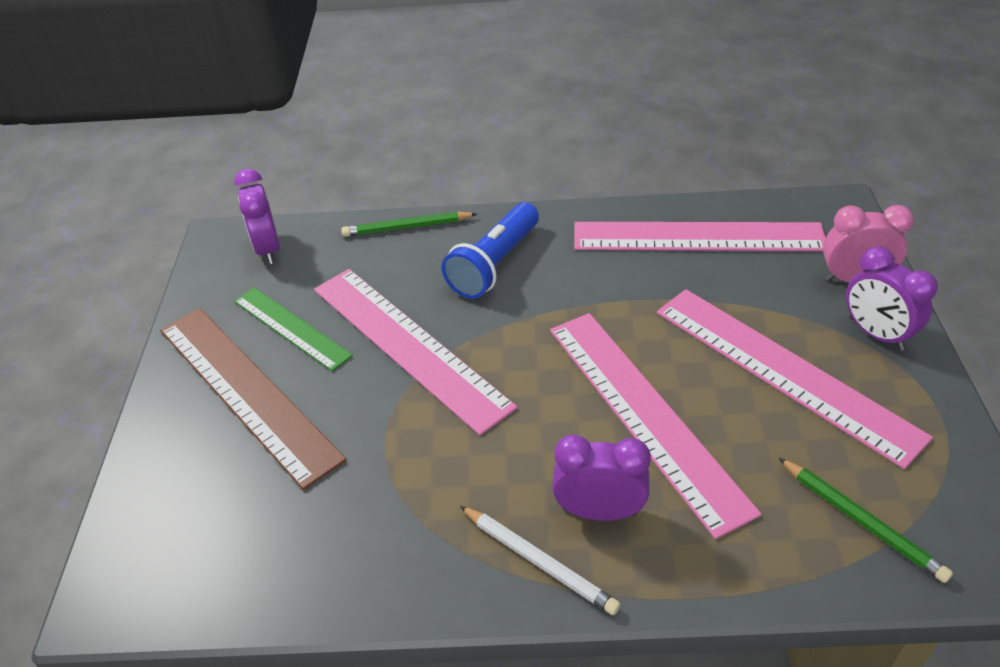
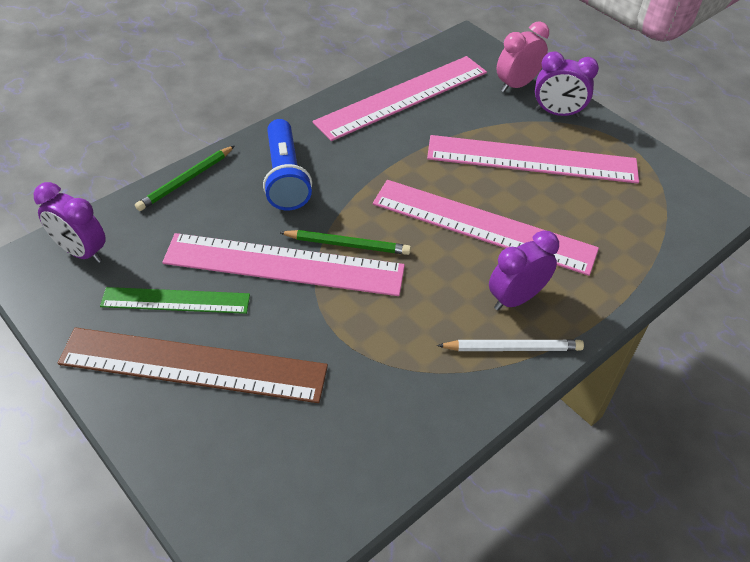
camera: 45 degrees left, 5 degrees up
green pencil [779,458,953,583] -> green pencil moved to [279,230,411,255]

